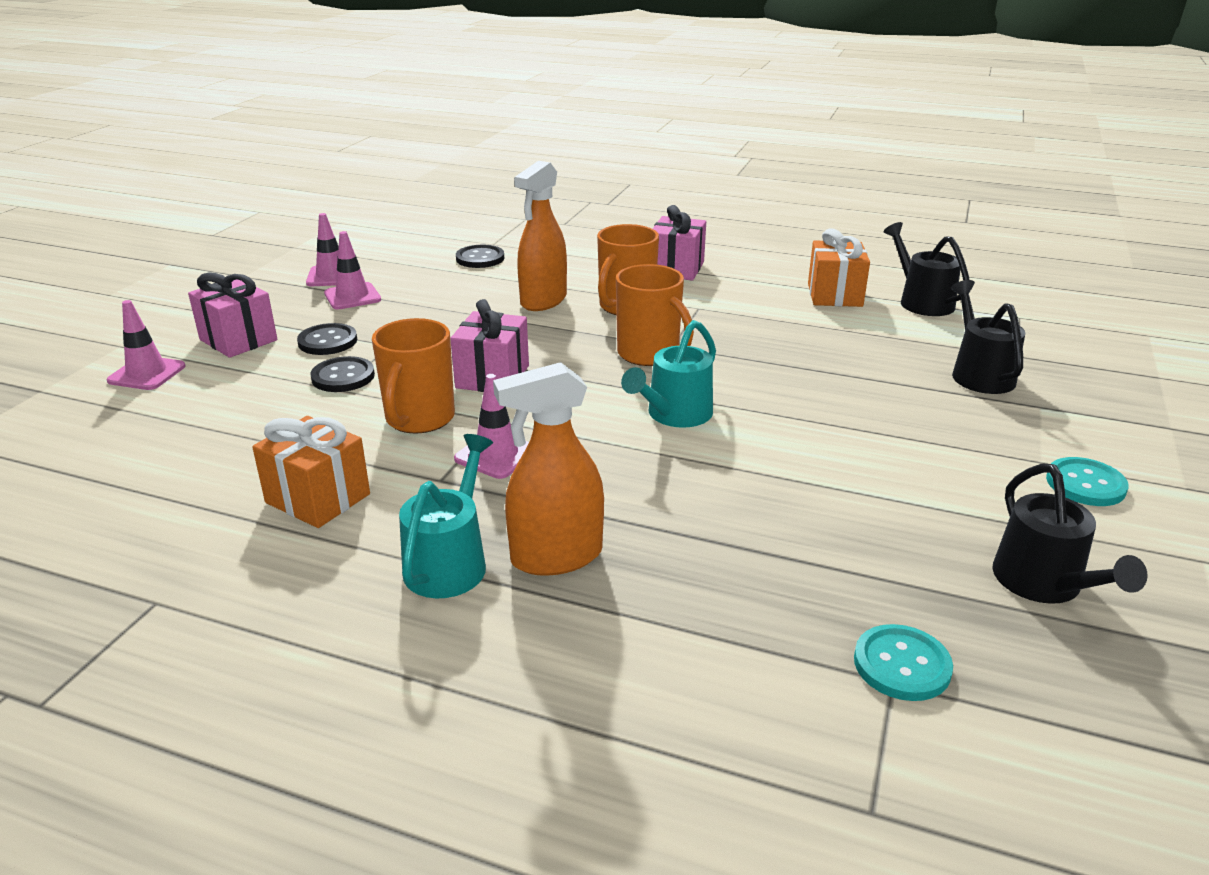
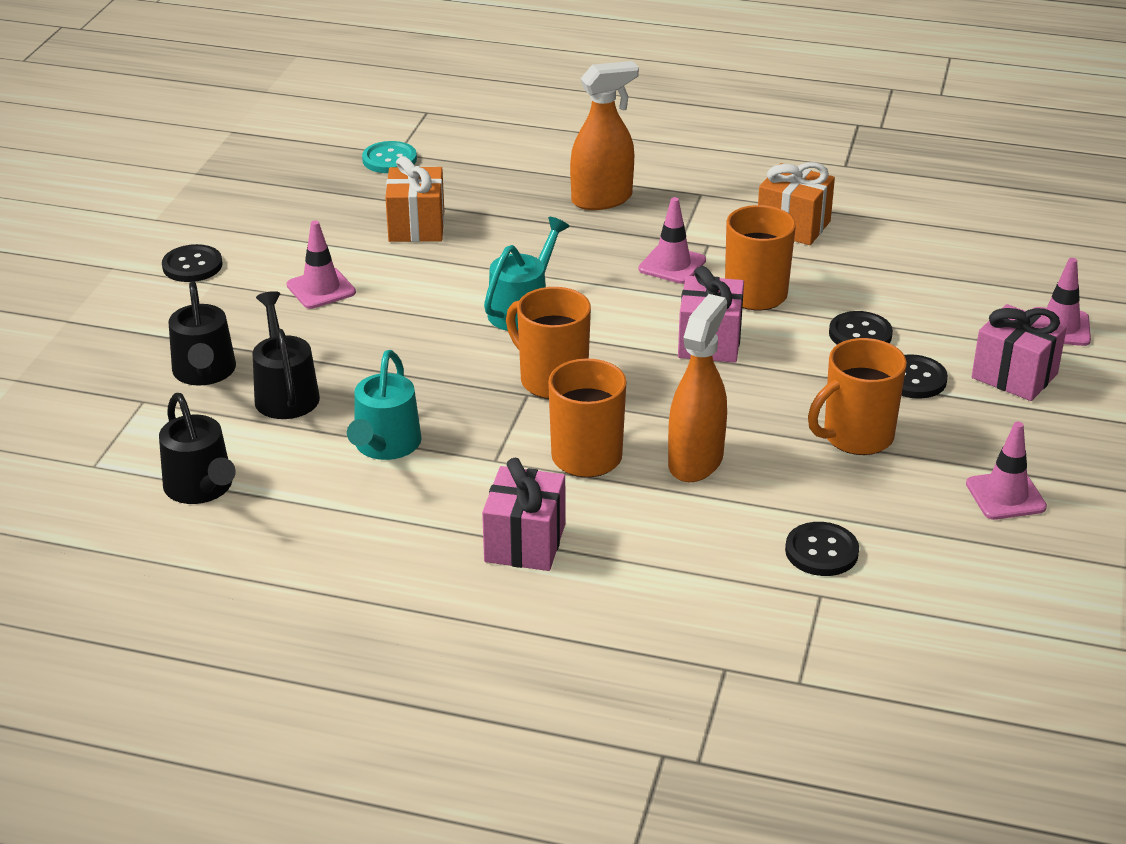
camera: 175 degrees right, 5 degrees up
pink traffic cone [324,231,381,310] -> pink traffic cone moved to [287,220,356,309]
turquoise watering can [399,434,493,598] -> turquoise watering can moved to [347,350,422,460]
orange gift [808,228,870,307] -> orange gift moved to [385,156,444,242]
black watering can [992,464,1148,604] -> black watering can moved to [252,291,320,419]
turquoise button [1046,457,1129,506] -> black button [162,244,223,282]
none -> orange mug [808,338,907,455]

